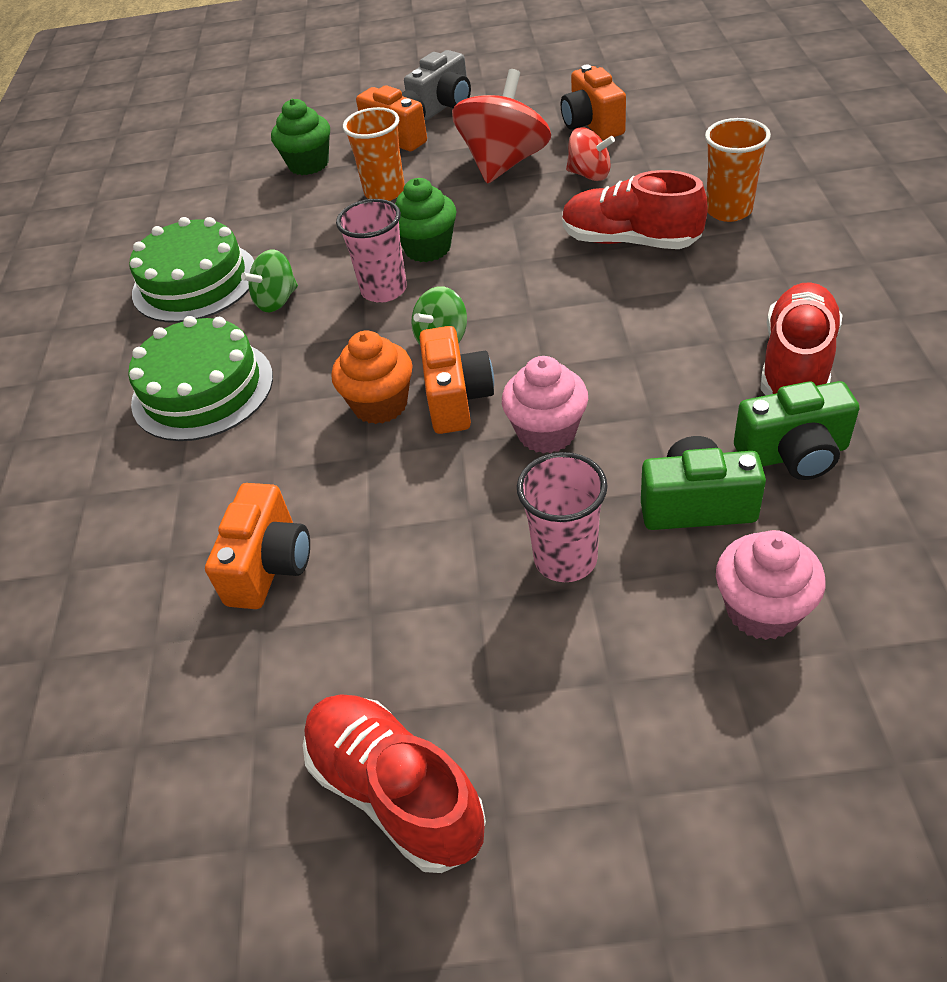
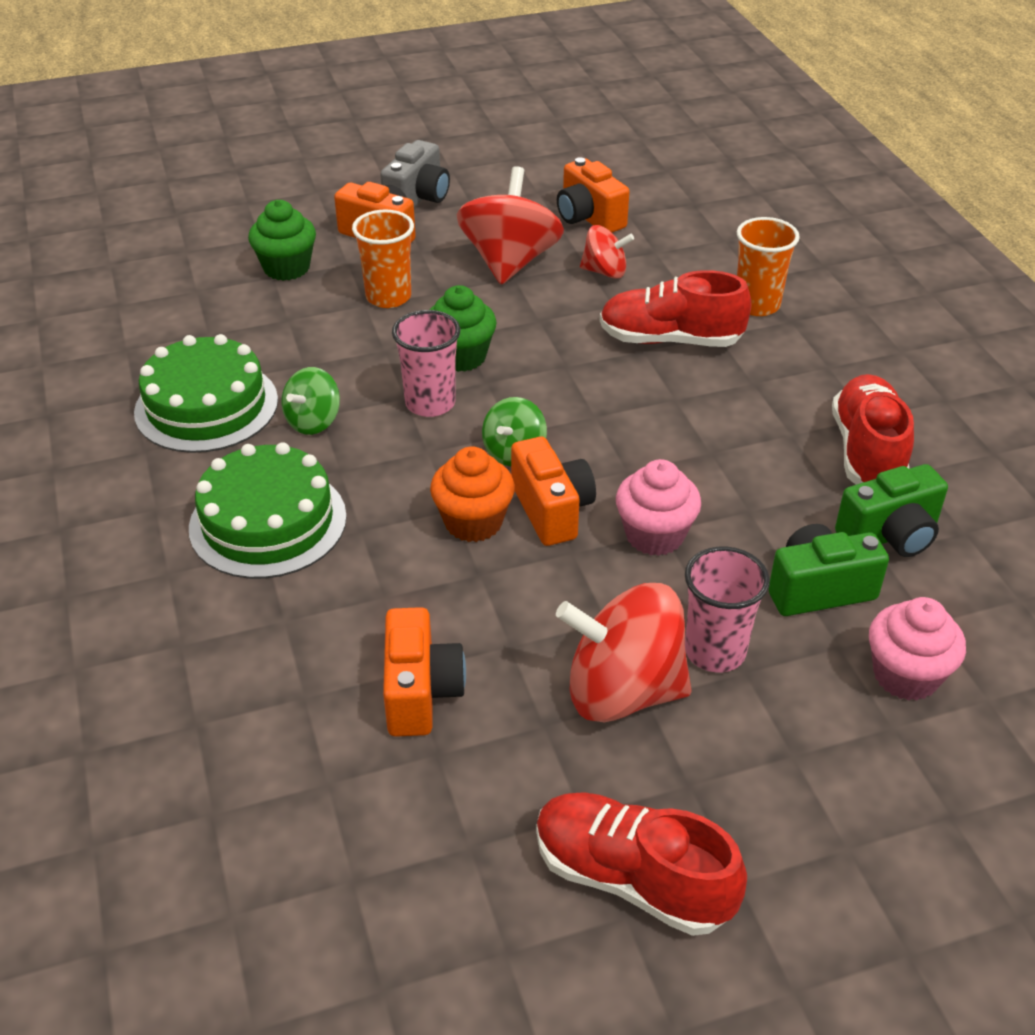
camera: 20 degrees left, 5 degrees down
none -> red spinning top [556,583,692,722]

